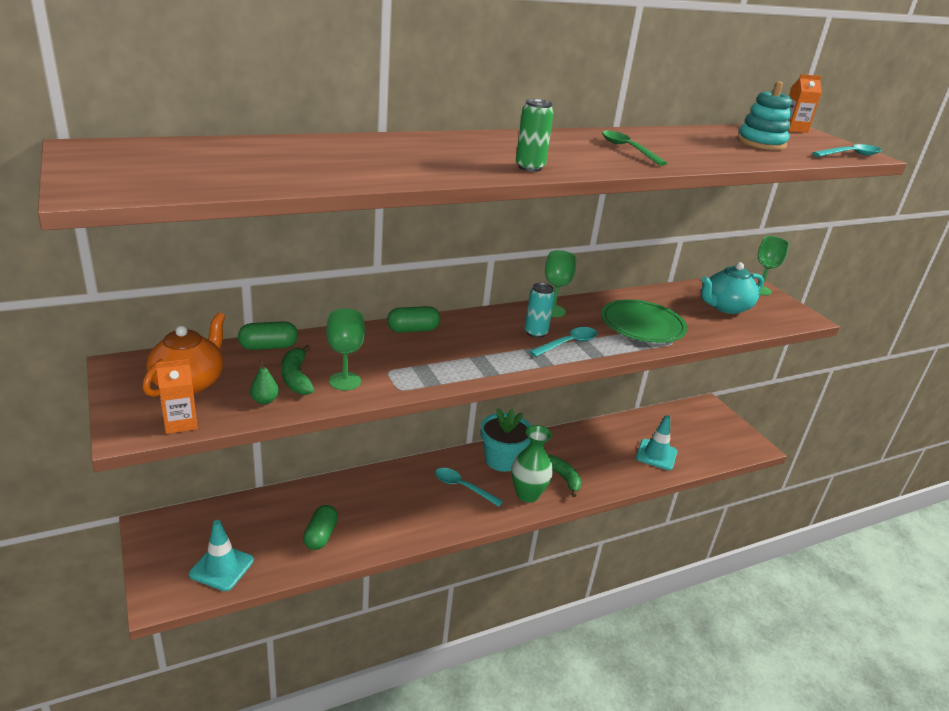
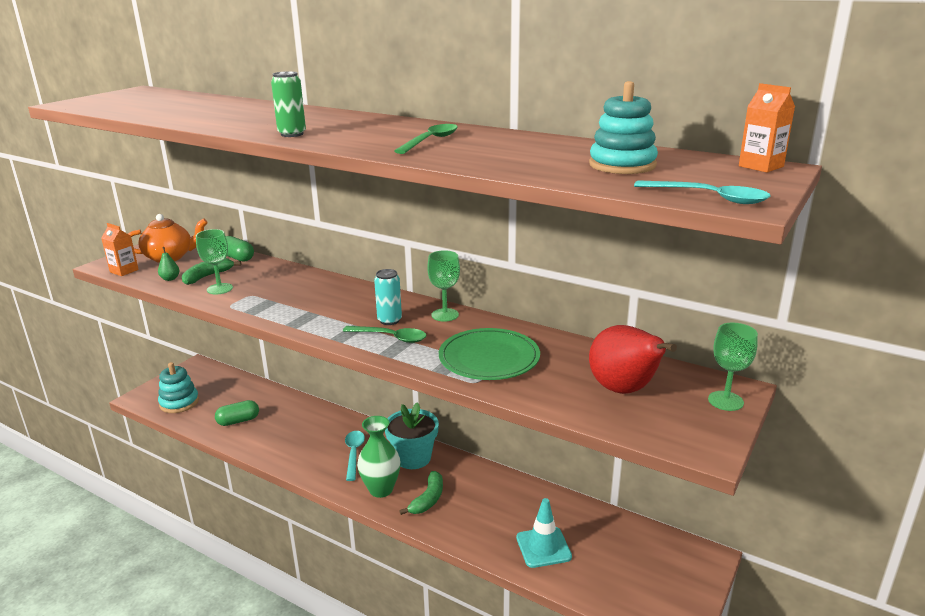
camera: 60 degrees right, 5 degrees down
turquoise traffic cone [189,520,254,591] -> turquoise stacking toy [158,362,199,413]
green capsule [387,306,440,333] -> none
turquoise spoon [529,327,598,357] -> green spoon [343,326,427,343]
turquoise teapot [701,262,764,314] -> red pear [589,325,677,394]

